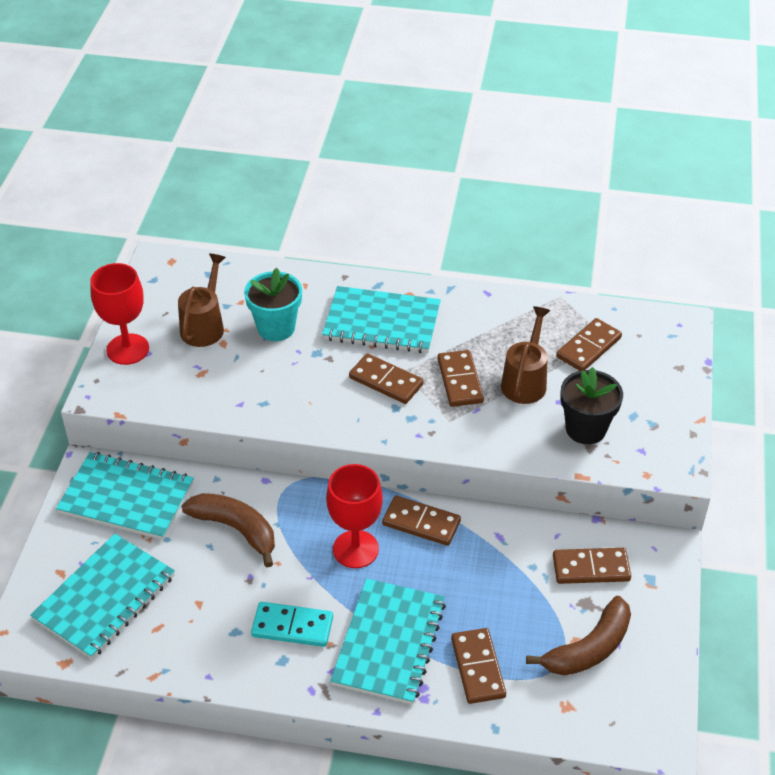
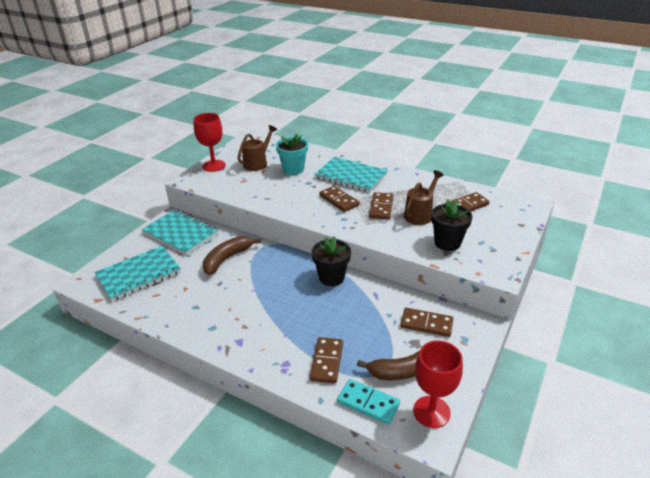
camera: 20 degrees right, 10 degrees down
brown banana [182,493,275,567] -> brown banana turned 105 degrees counterclockwise [203,236,261,275]
turquoise domino [251,602,333,647] -> turquoise domino moved to [337,379,400,425]
red goblet [326,464,383,568] -> red goblet moved to [413,341,463,428]
turquoise notebook [330,578,446,705] -> none
brown domino [382,496,461,546] -> black flower pot [312,236,351,286]

